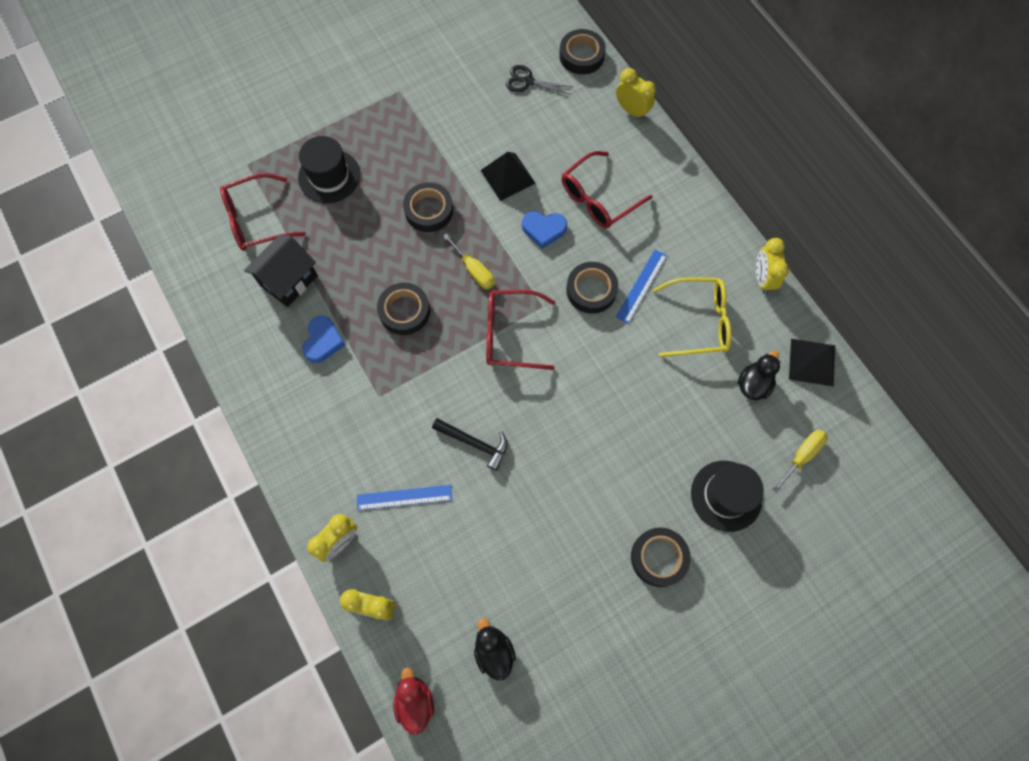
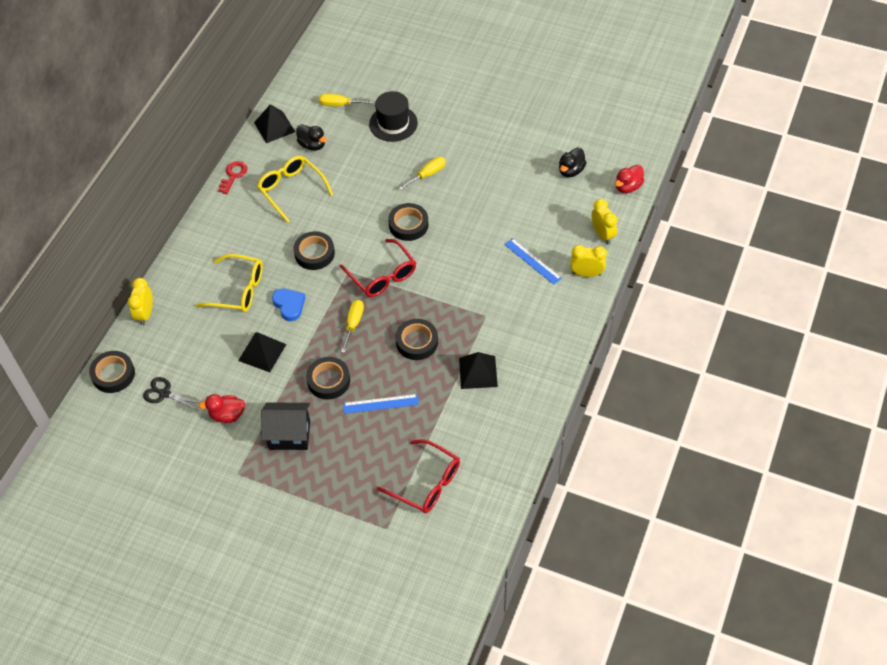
camera: 125 degrees left, 15 degrees down
black house [244,235,318,307] -> black house moved to [261,402,310,450]
black hat [298,136,360,203] -> none
blue heart [302,316,345,363] -> black pyramid [459,352,498,389]
black hammer [432,418,507,471] -> none
black scissors [506,65,572,94] -> black scissors turned 135 degrees clockwise [143,377,201,411]
red glasses [562,151,653,228] -> yellow glasses [196,254,263,312]
blue ruler [616,249,667,324] -> blue ruler moved to [343,394,419,414]
black tape [631,527,691,587] -> black tape moved to [388,203,428,241]
black duck [738,350,780,400] -> black duck turned 135 degrees counterclockwise [296,124,327,151]
yellow clock [756,238,789,294] -> red key [218,161,247,194]
none -> red duck [199,394,245,423]
none -> yellow screwdriver [399,157,446,190]

